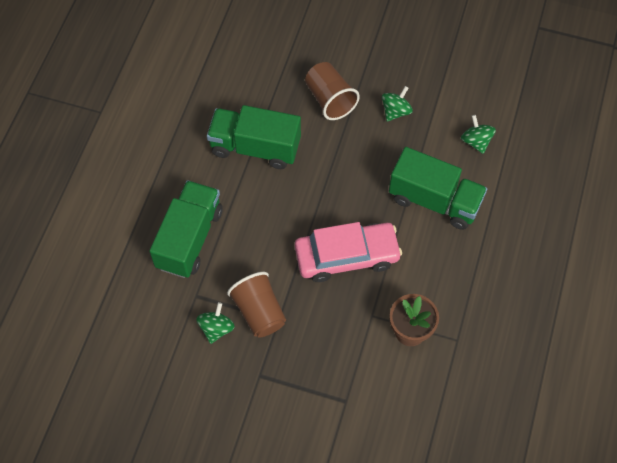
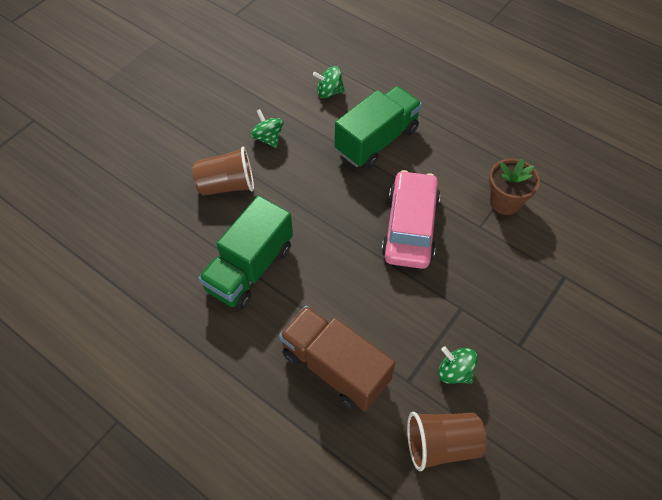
camera: 70 degrees left, 5 degrees down
green truck [149,180,223,278] -> brown truck [279,306,395,411]
brown cup [227,272,286,337] -> brown cup moved to [407,412,487,471]

